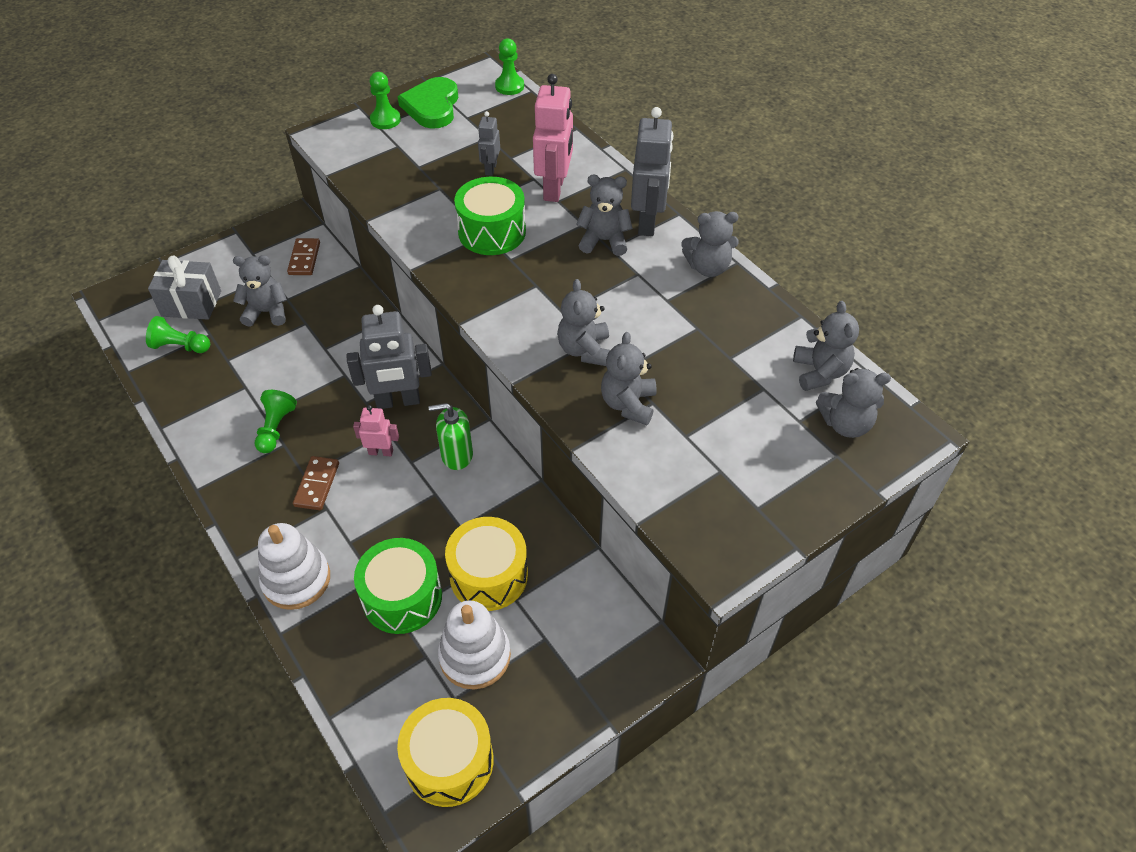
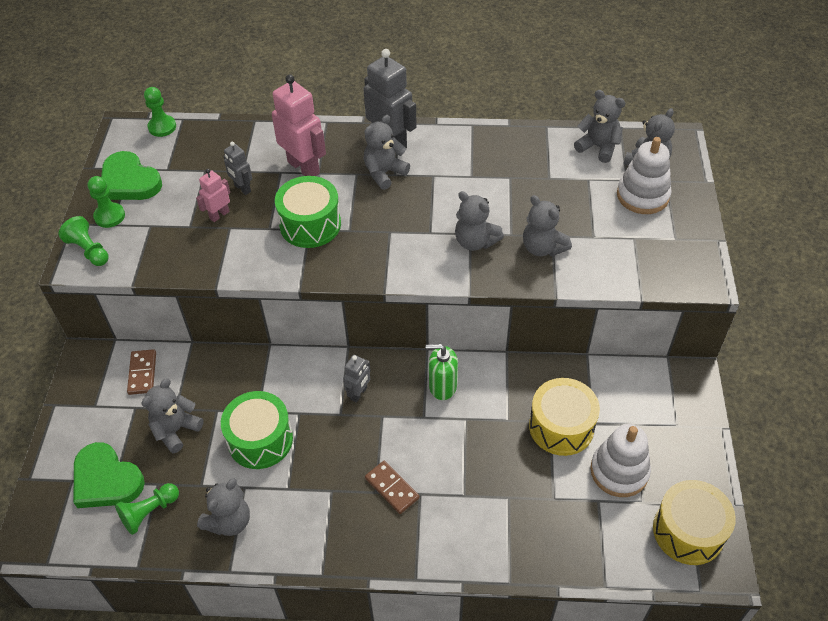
camera: 50 degrees left, 0 degrees up
grey gift [148,255,221,320] -> green heart [74,442,145,508]
green pawn [255,390,297,453] -> green pawn moved to [58,216,108,266]
white stacking toy [258,523,330,610] -> white stacking toy moved to [617,137,671,214]
brown domino [287,238,320,275] -> brown domino turned 45 degrees clockwise [127,349,156,395]
grey robot [347,305,432,409] -> grey robot [343,355,371,403], size x0.53
pink robot [353,405,399,456] -> pink robot moved to [196,169,230,222]
green drum [354,538,442,634] -> green drum moved to [221,391,293,469]
green soap dispenser [429,403,473,470] -> green soap dispenser turned 60 degrees clockwise [425,344,458,400]
grey teddy bear [682,211,739,277] -> grey teddy bear moved to [197,478,250,536]

